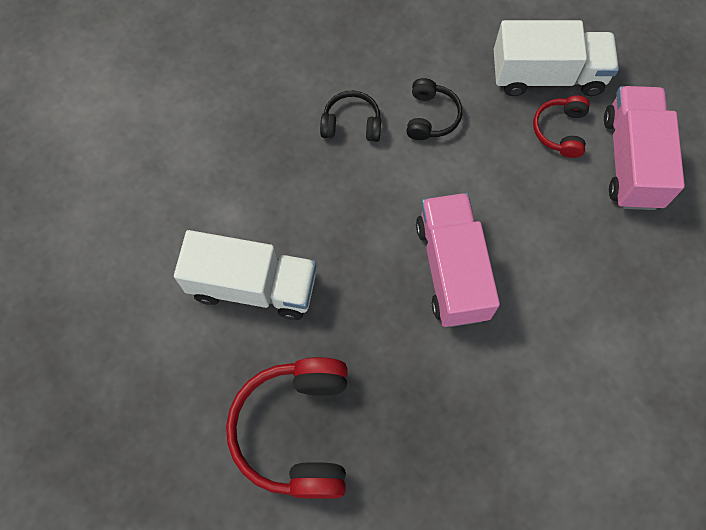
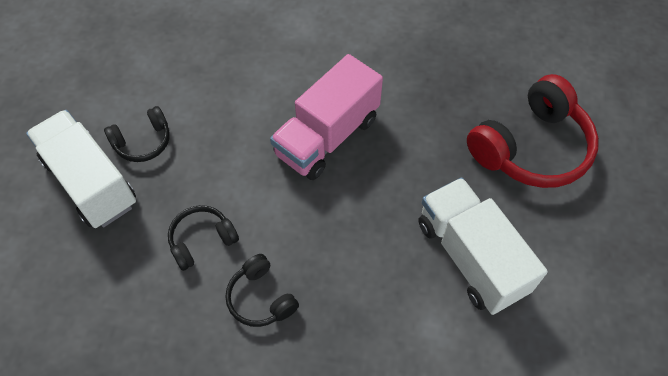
camera: 130 degrees left, 10 degrees down
red headphones [533,95,590,158] -> black headphones [104,106,170,162]
pink truck [604,86,685,210] -> none

